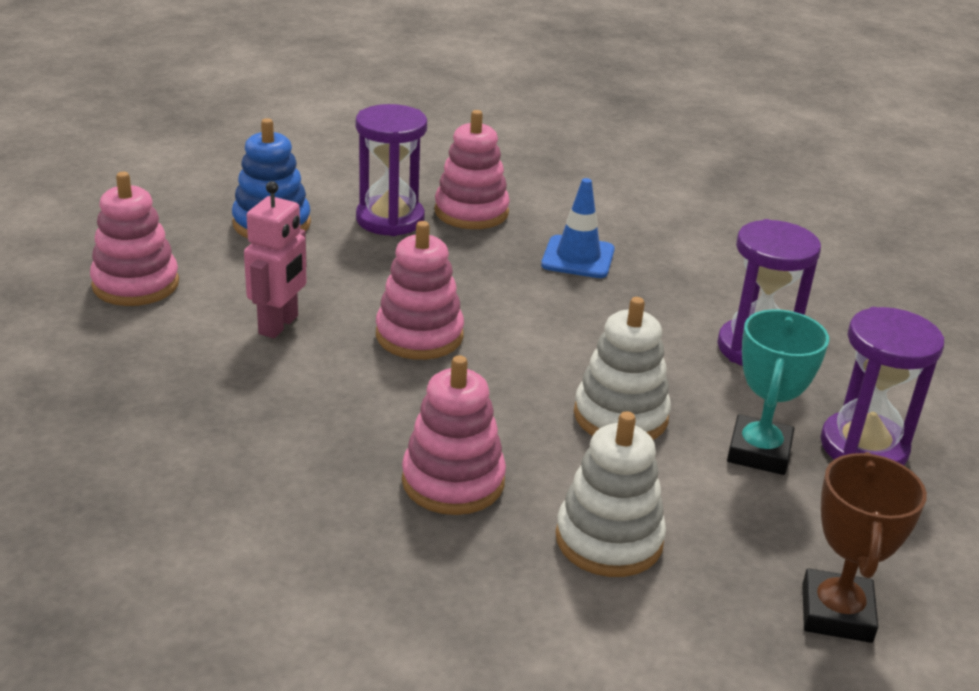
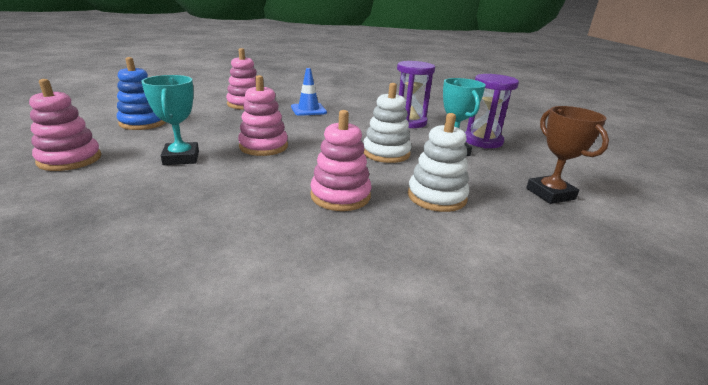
camera: 30 degrees left, 5 degrees down
pink robot [244,181,307,338] -> turquoise trophy [141,75,199,165]
purple hourglass [356,104,427,236] -> none

